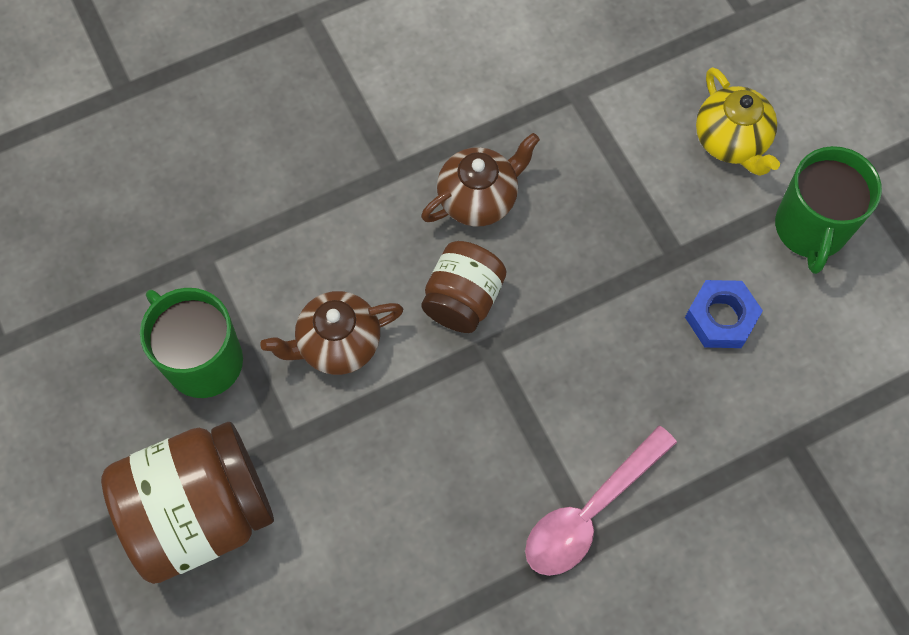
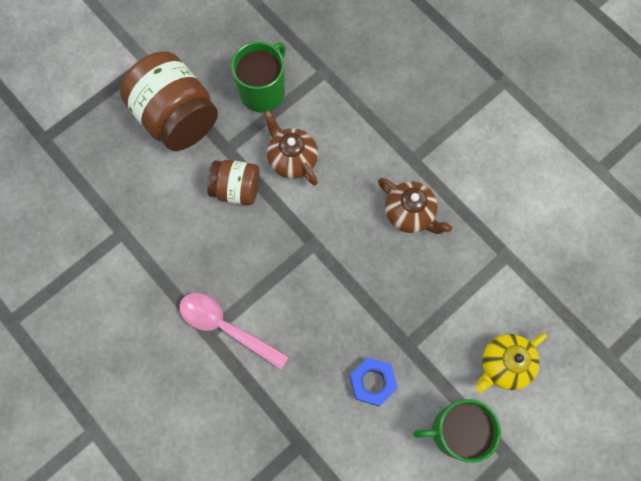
camera: 75 degrees right, 5 degrees up
brown jar [422,241,507,333] -> brown jar moved to [207,160,260,206]

